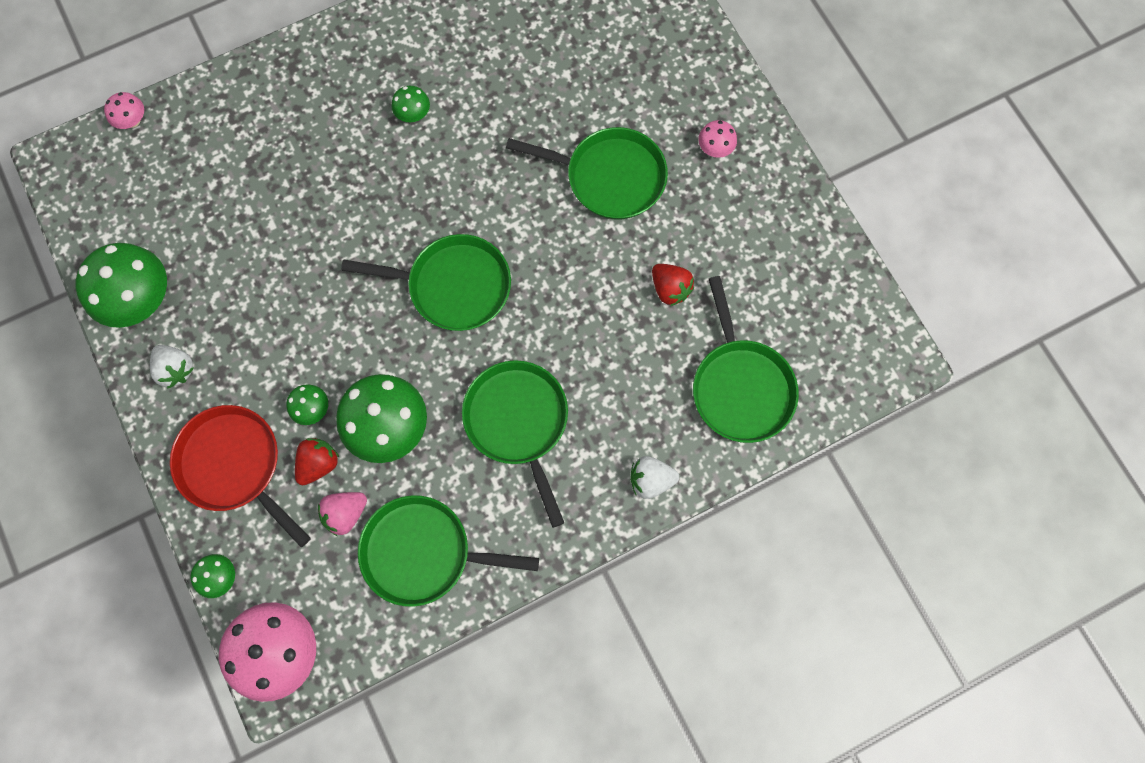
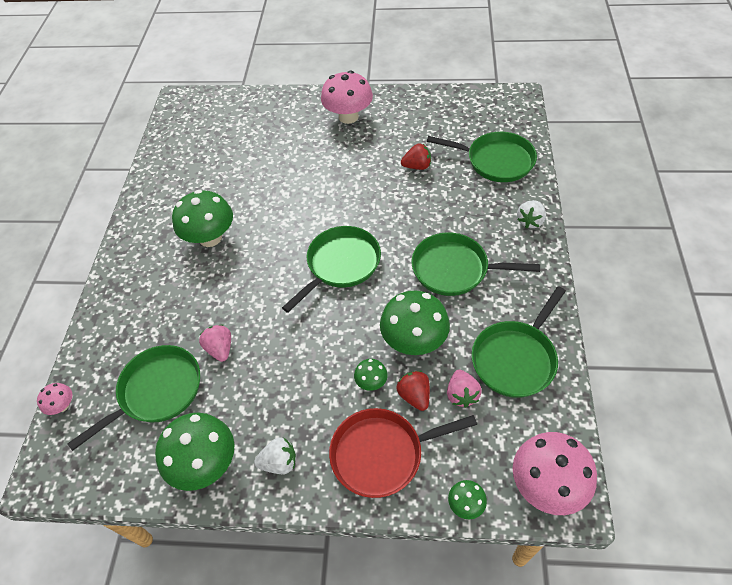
camera: 55 degrees left, 20 degrees down
green mushroom [391,86,430,122] -> green mushroom [172,190,233,247], size x2.11
green pan [506,127,668,219] -> green pan moved to [67,345,200,451]
pink mushroom [698,120,737,158] -> pink mushroom [321,71,373,124], size x2.11
none -> pink strawberry [199,325,231,362]

